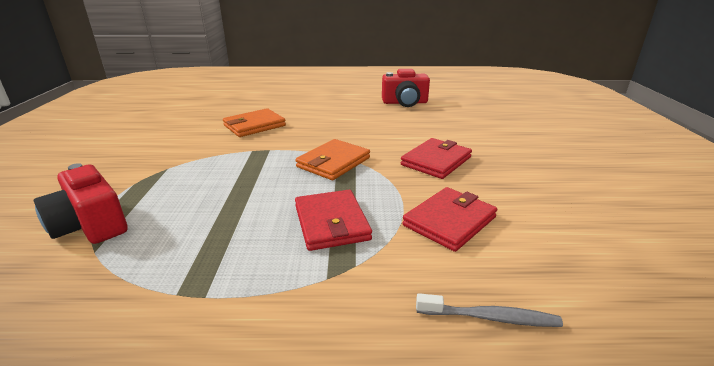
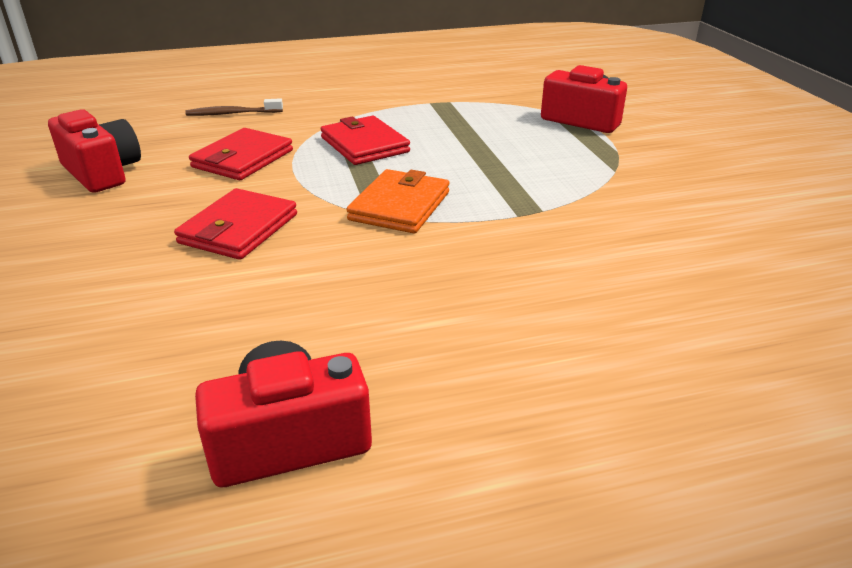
camera: 165 degrees right, 5 degrees up
orange wallet [223,108,286,137] -> none
grey toothbrush [416,293,563,327] -> brown toothbrush [185,98,283,116]
none -> red camera [48,109,141,193]

